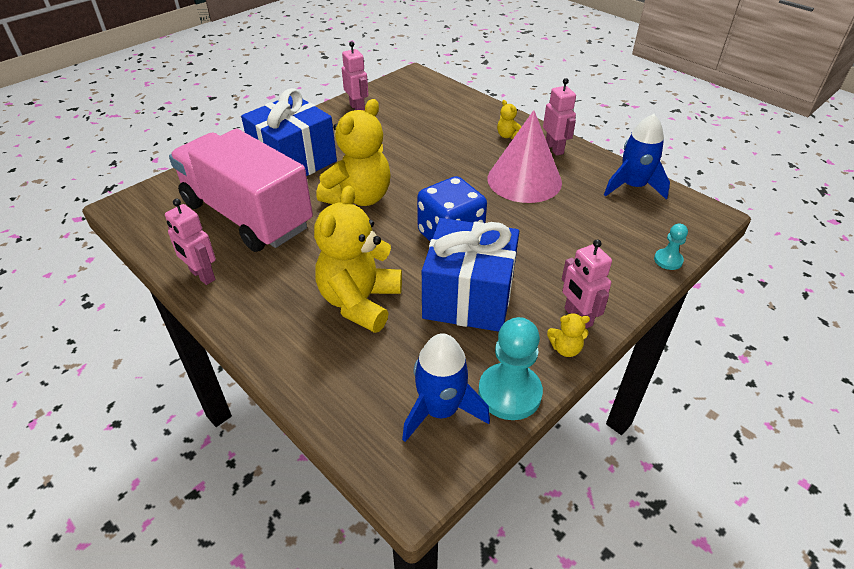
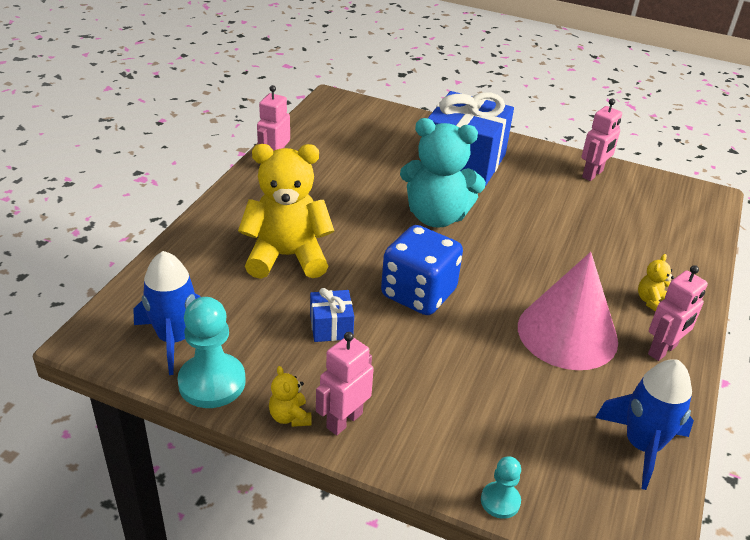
camera: 65 degrees right, 5 degrees down
pink truck [169,129,313,252] -> none
yellow teddy bear [316,99,391,206] -> turquoise teddy bear [400,118,486,228]
blue gift [422,218,519,332] -> blue gift [310,288,354,342], size x0.44

